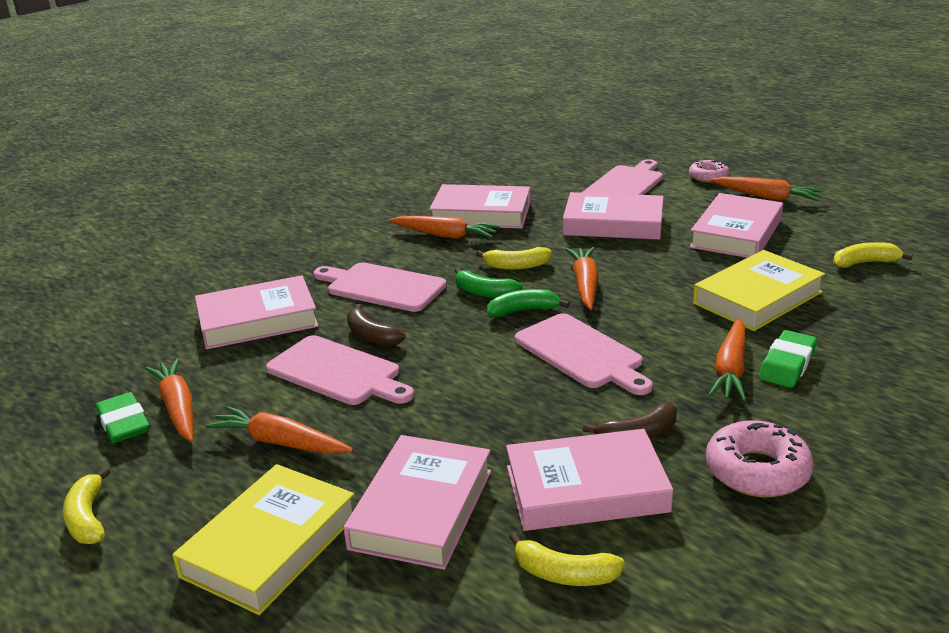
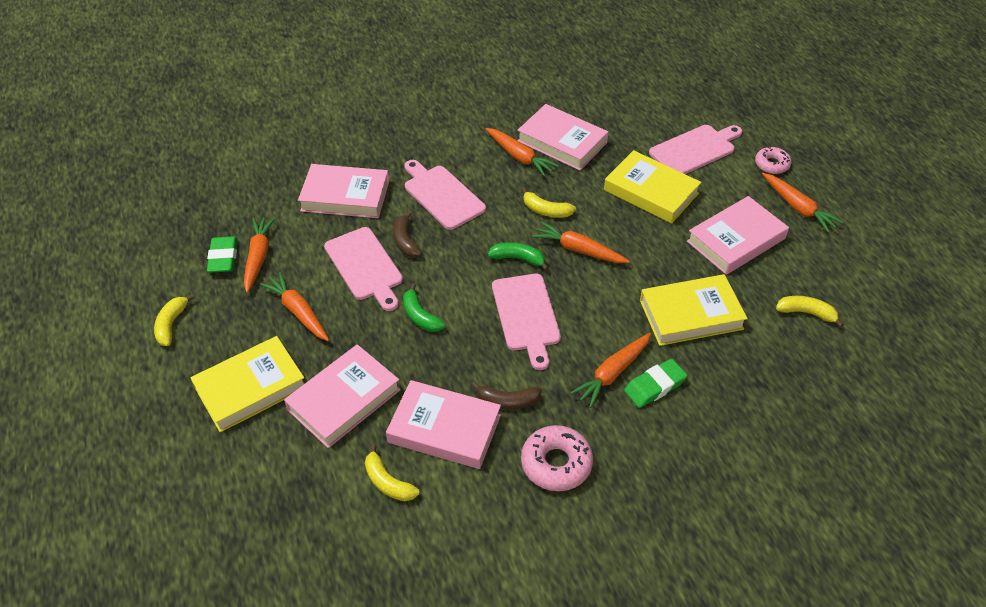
camera: 25 degrees right, 20 degrees up
green banana [455,268,523,298] -> green banana moved to [403,284,445,332]
pink book [563,192,664,240] -> yellow book [604,150,701,223]
orange carrot [566,247,599,310] -> orange carrot turned 90 degrees counterclockwise [532,222,630,263]

